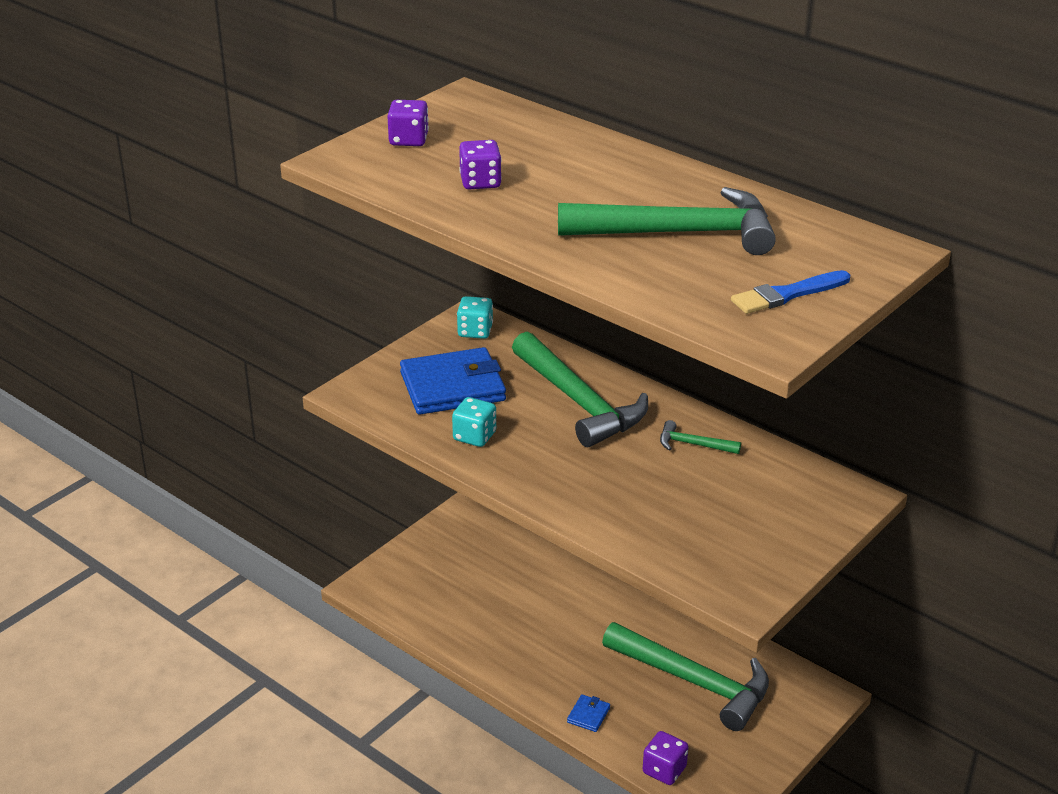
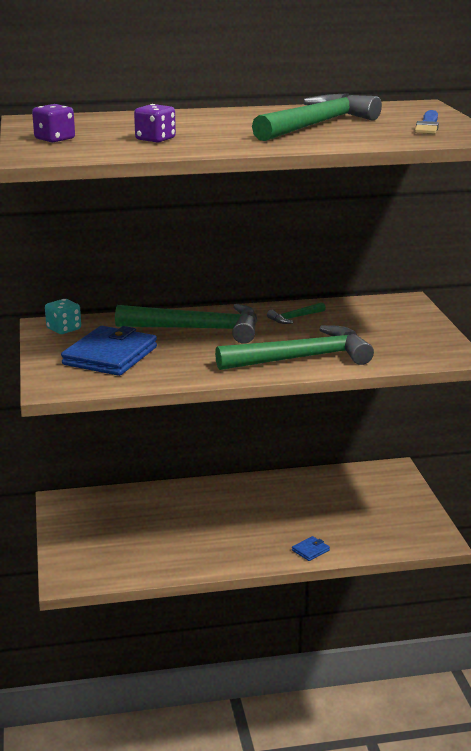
camera: 50 degrees left, 10 degrees down
turquoise dice [452,397,496,447] -> none
blue wallet [567,694,610,732] -> blue wallet turned 75 degrees clockwise [292,536,330,561]
green hammer [602,622,769,731] -> green hammer moved to [215,325,374,370]
purple dice [643,731,688,785] -> none

